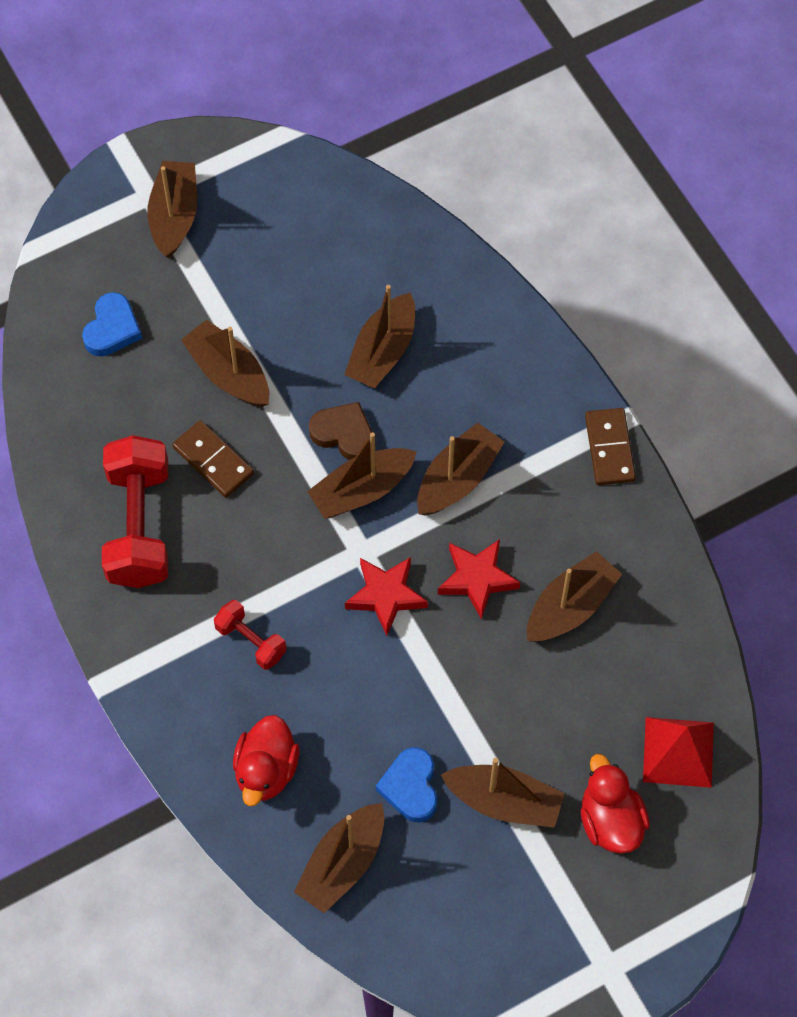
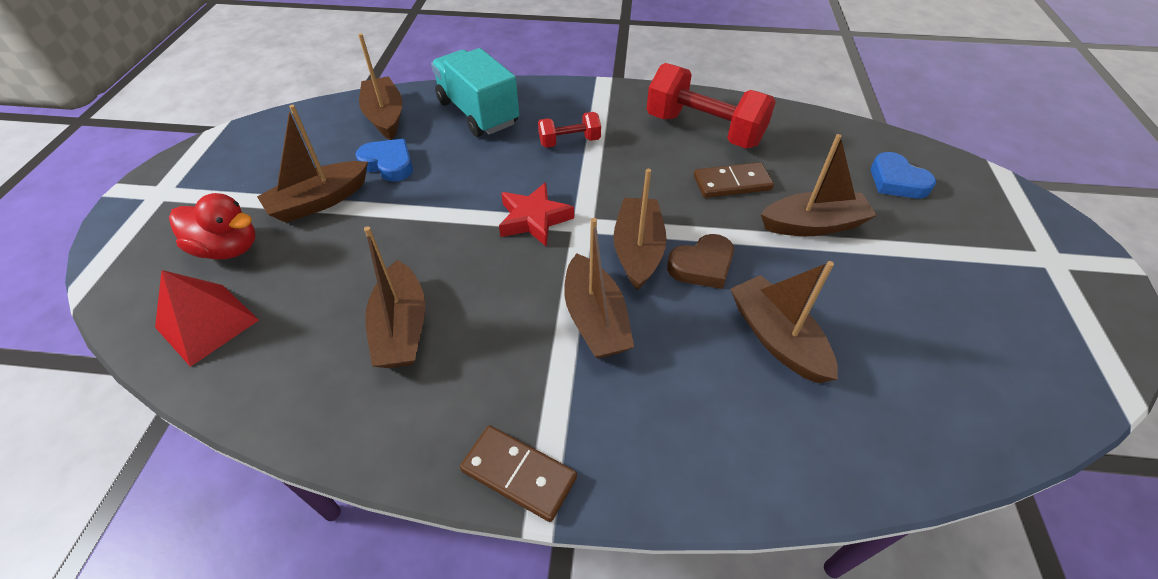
camera: 125 degrees right, 15 degrees down
brown boat [147,161,197,258] -> none
red duck [233,715,299,806] -> turquoise truck [431,48,519,137]
red star [438,539,520,619] -> none

